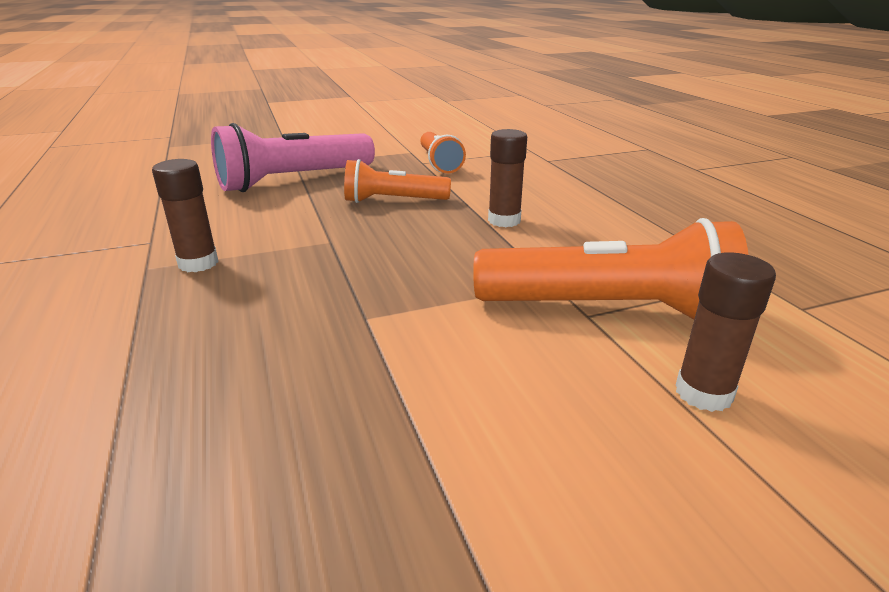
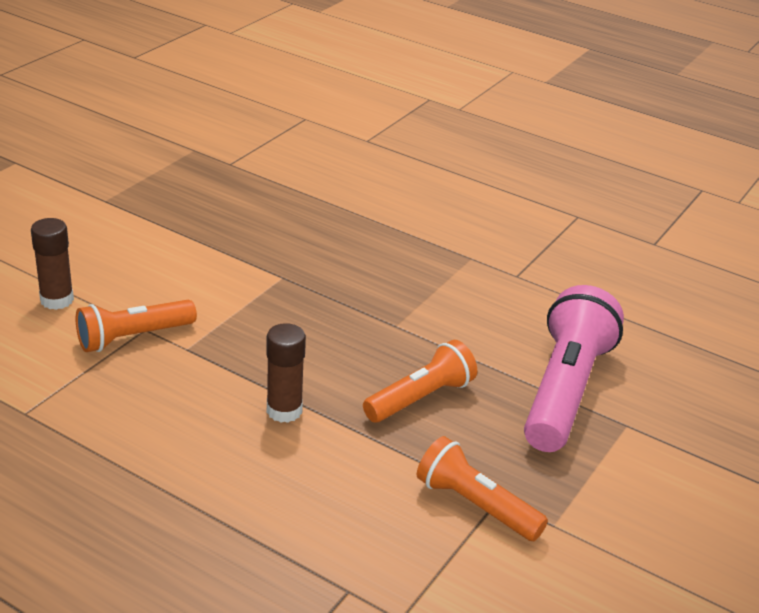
camera: 140 degrees right, 5 degrees up
brown glue stick [152,159,218,272] -> none
orange flashlight [473,218,748,320] -> orange flashlight [76,300,197,352], size x0.62

